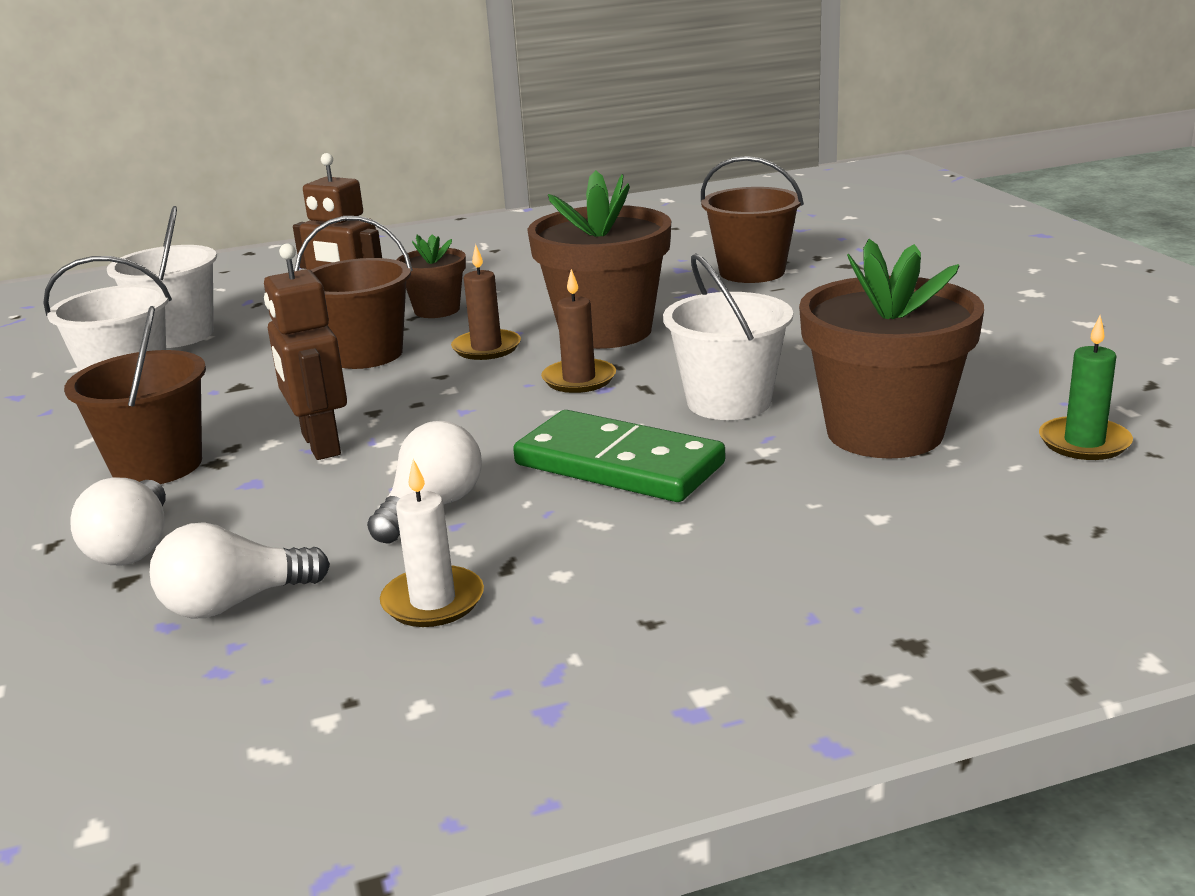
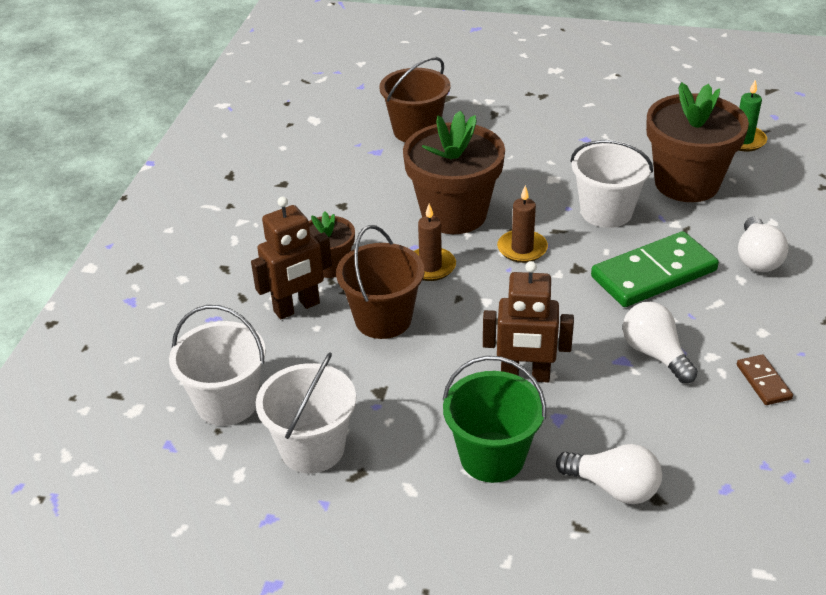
camera: 60 degrees left, 15 degrees up
brown bucket [64,306,206,484] -> green bucket [443,356,546,483]
white light bulb [150,522,330,618] -> white light bulb moved to [738,217,788,272]
white candle [380,459,484,627] -> brown domino [737,355,793,405]

